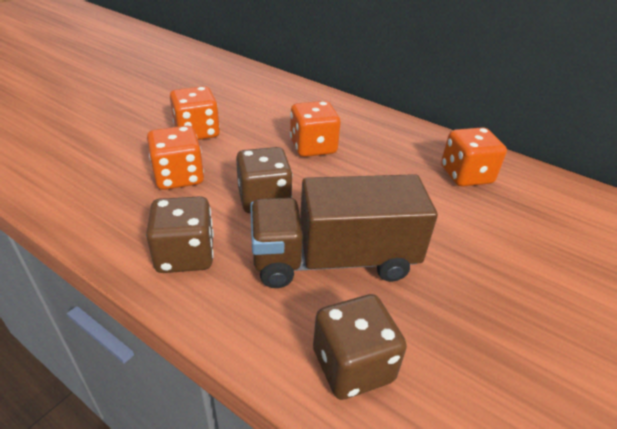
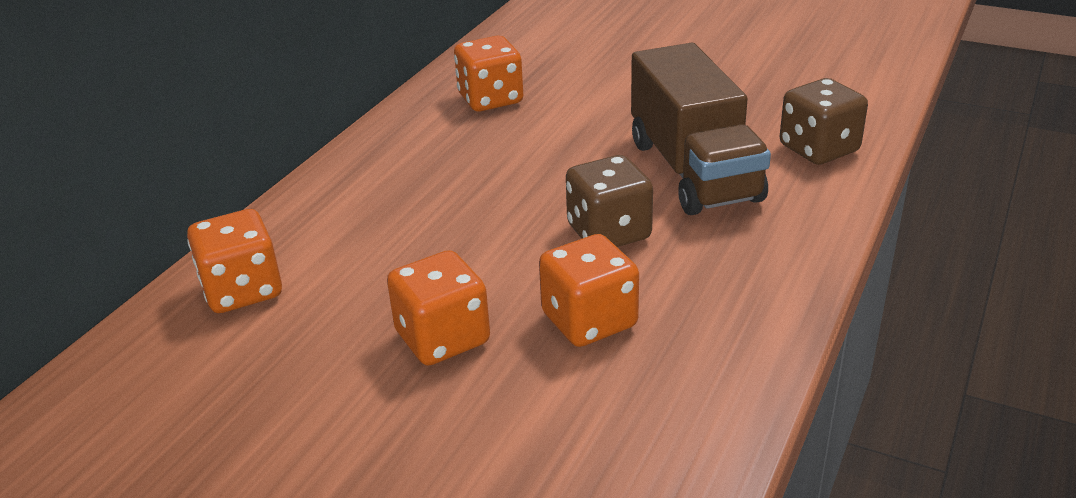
camera: 95 degrees left, 5 degrees down
brown dice [146,196,214,273] -> none
orange dice [290,101,341,157] -> orange dice moved to [187,209,282,313]

